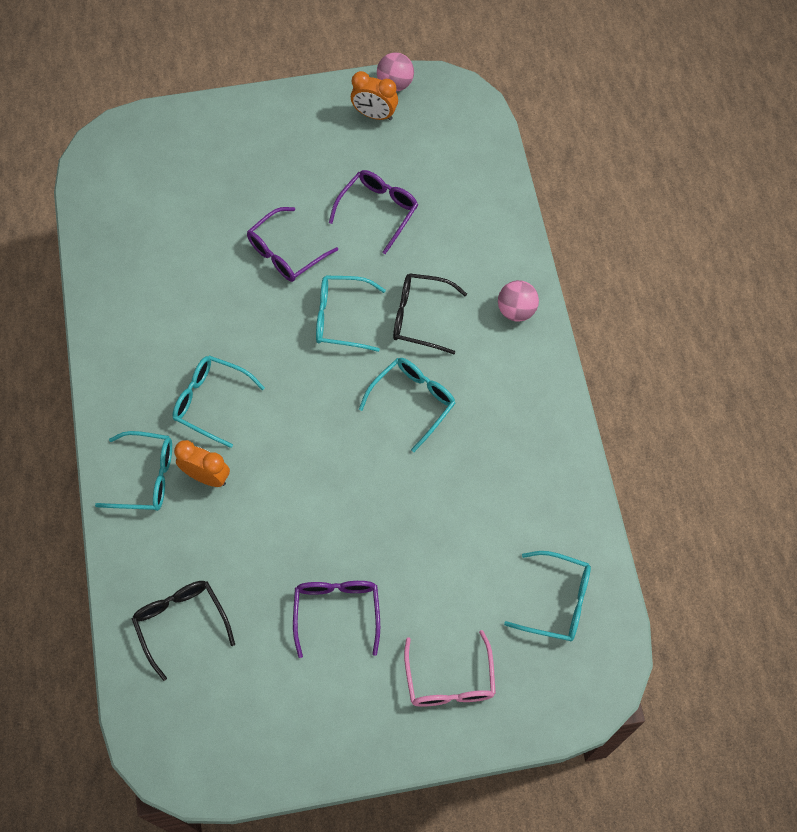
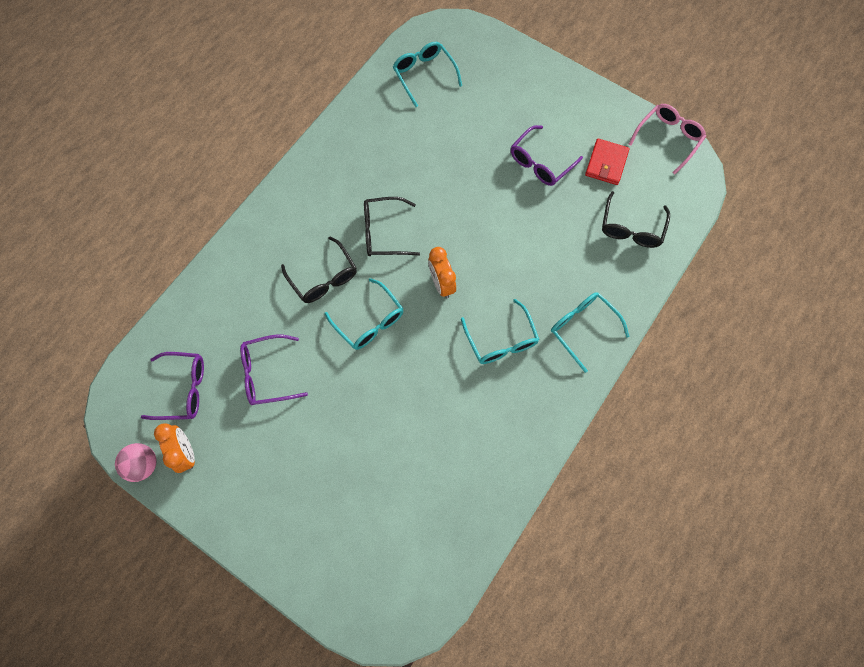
camera: 135 degrees left, 5 degrees up
orange clock [174,440,230,487] -> orange clock moved to [428,247,456,298]
purple glasses [247,207,338,282] -> purple glasses moved to [141,352,204,420]
turquoise glasses [359,358,456,452] -> black glasses [364,197,420,256]
pink glasses [404,630,496,707] -> pink glasses moved to [629,104,706,175]
pink ball [498,280,539,322] -> none
none -> red wallet [585,138,629,185]

